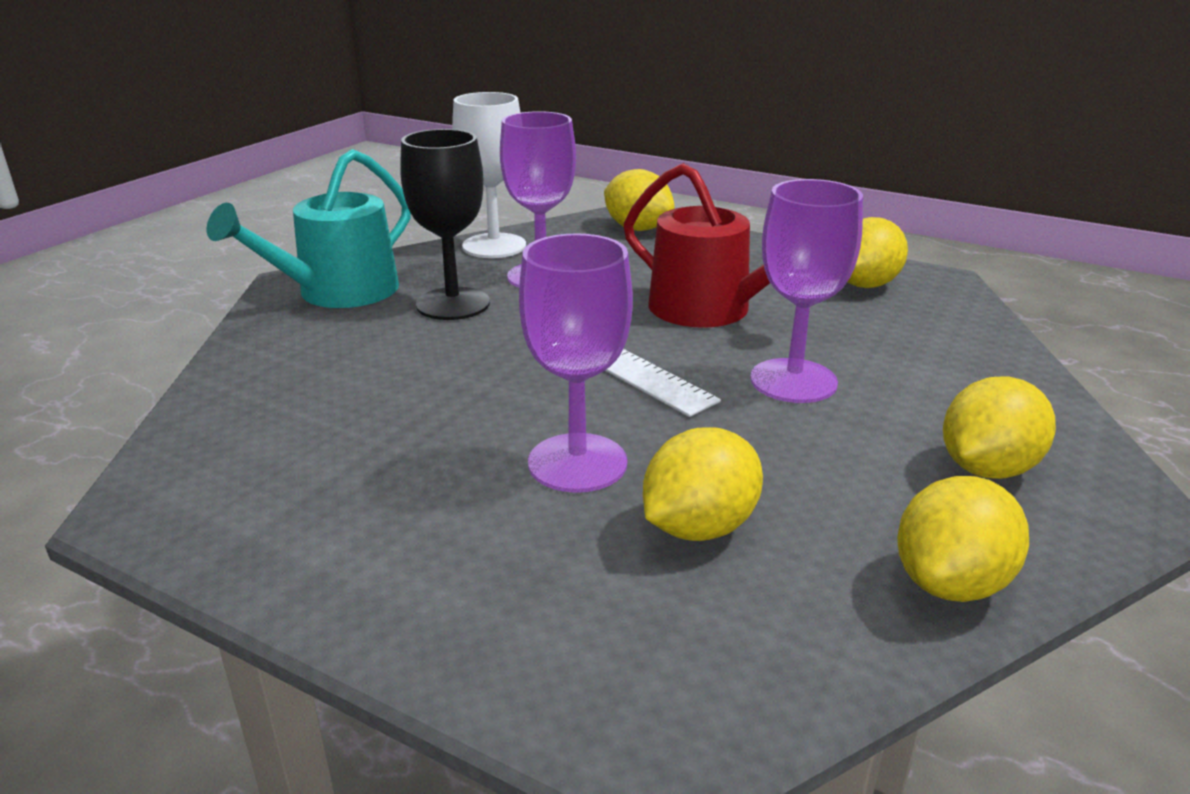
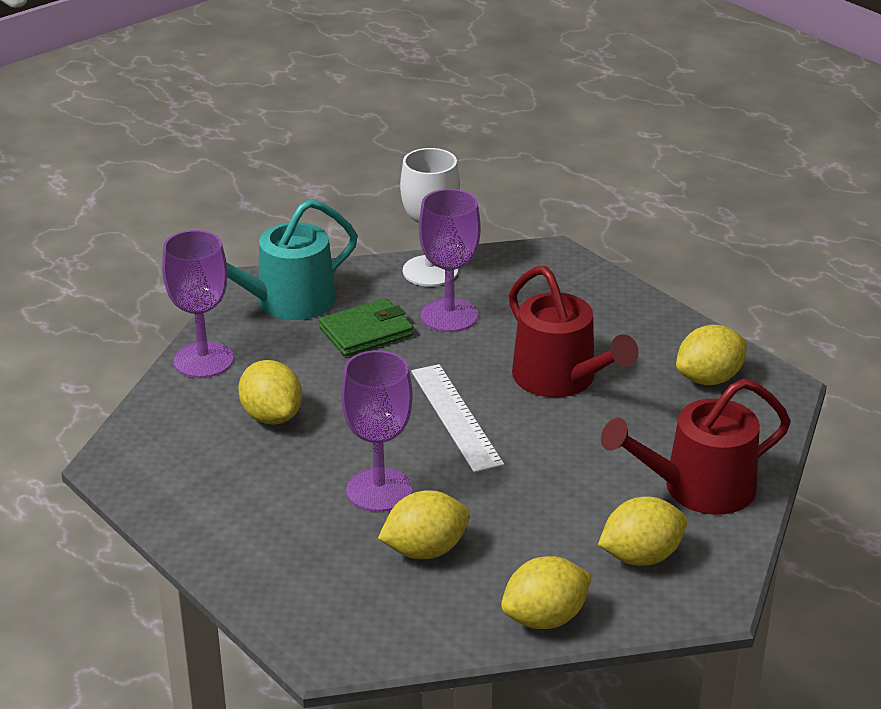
camera: 20 degrees right, 5 degrees up
black goblet [400,129,490,320] -> green wallet [319,298,413,356]
yellow lemon [604,169,675,231] -> yellow lemon moved to [238,360,302,425]
purple goblet [750,179,863,403] -> purple goblet moved to [162,230,234,378]
none -> red watering can [601,379,791,515]

